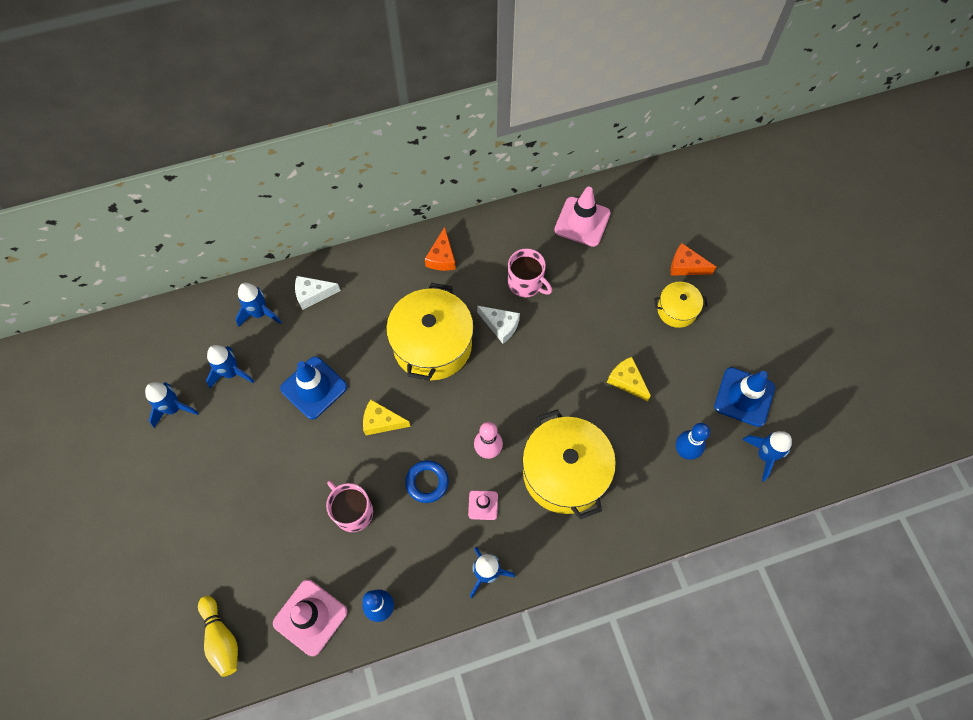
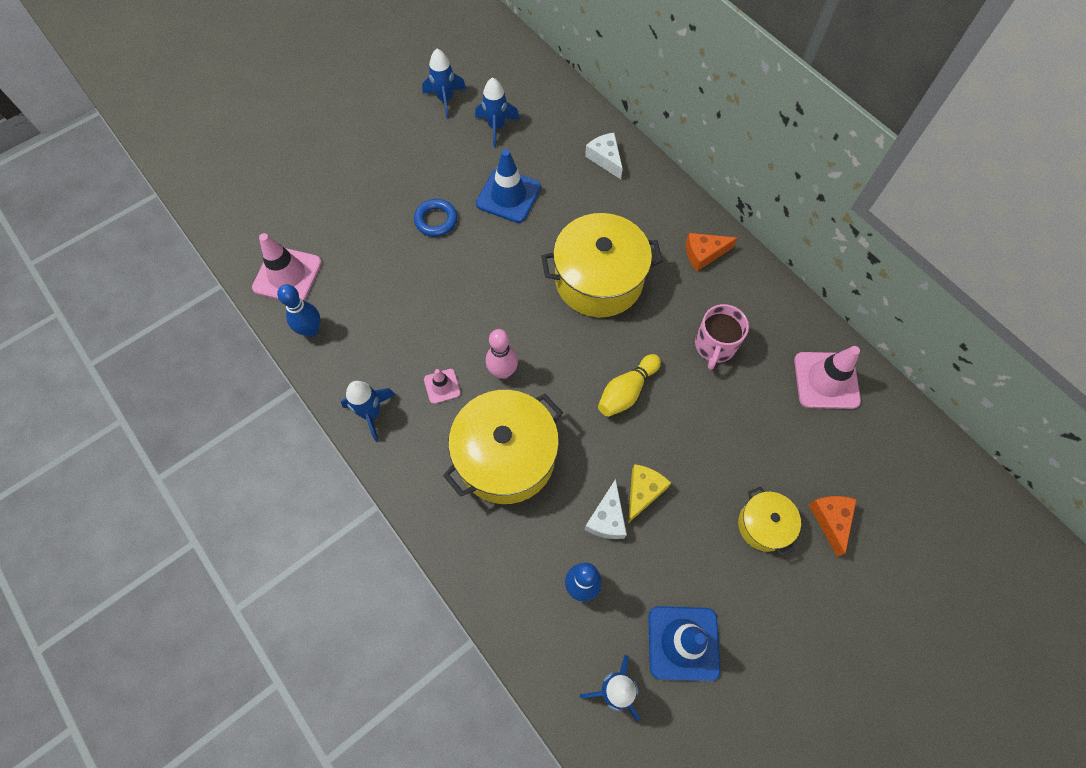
camera: 70 degrees right, 0 degrees up
yellow bowling pin [198,596,238,677] -> yellow bowling pin moved to [598,354,661,417]
blue rocket [235,283,282,327] -> none
pink mug [326,481,373,532] -> none
yellow cheese [363,400,411,435] -> none
blue ring [405,461,449,503] -> blue ring moved to [414,199,457,237]
white cheese [477,306,520,344] -> white cheese moved to [584,479,627,539]

